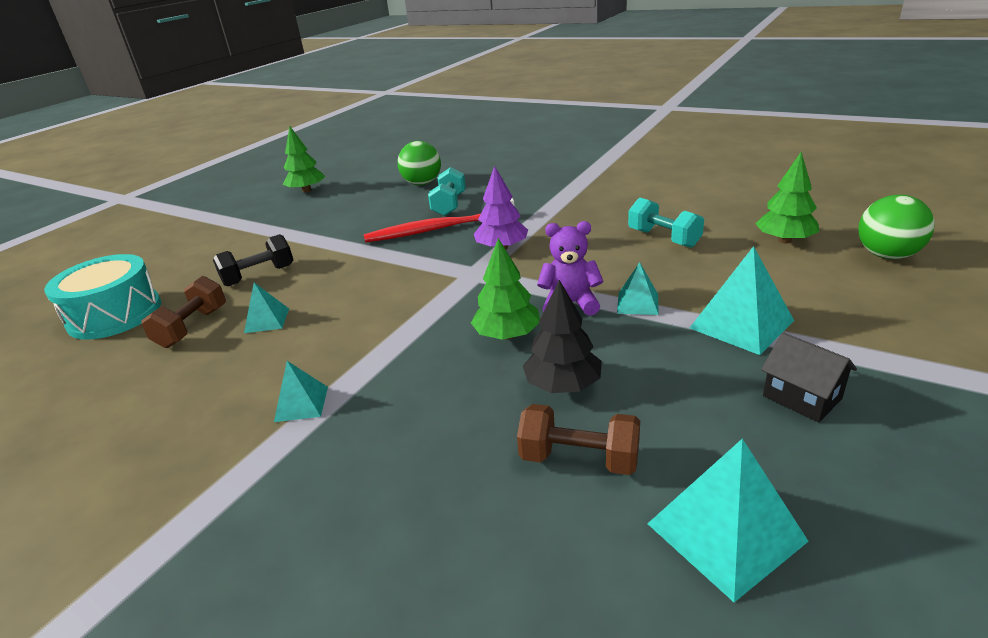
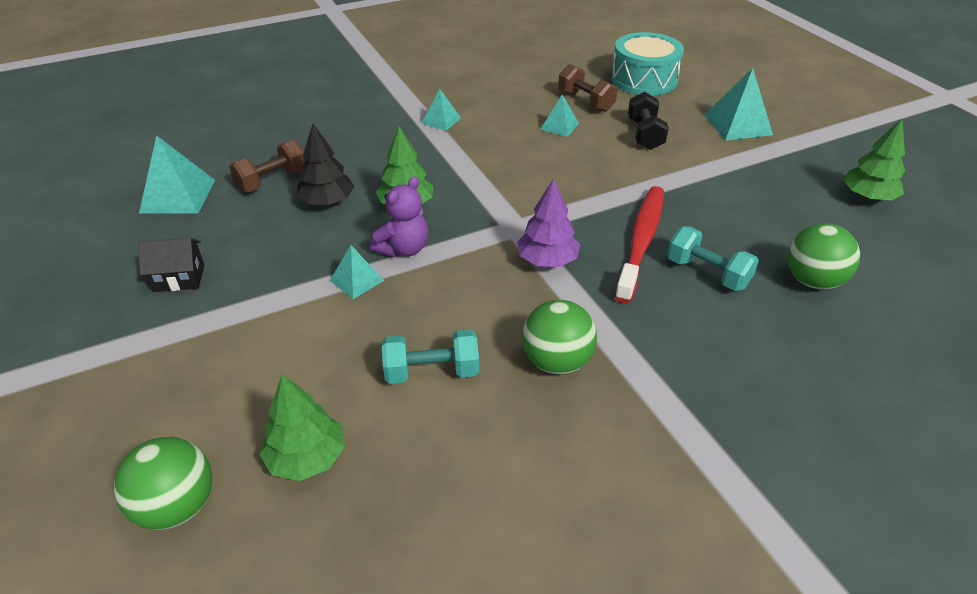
camera: 120 degrees right, 10 degrees up
turquoise pyramid [690,246,794,355] -> turquoise pyramid moved to [704,68,773,141]
none -> green ball [522,300,597,375]

